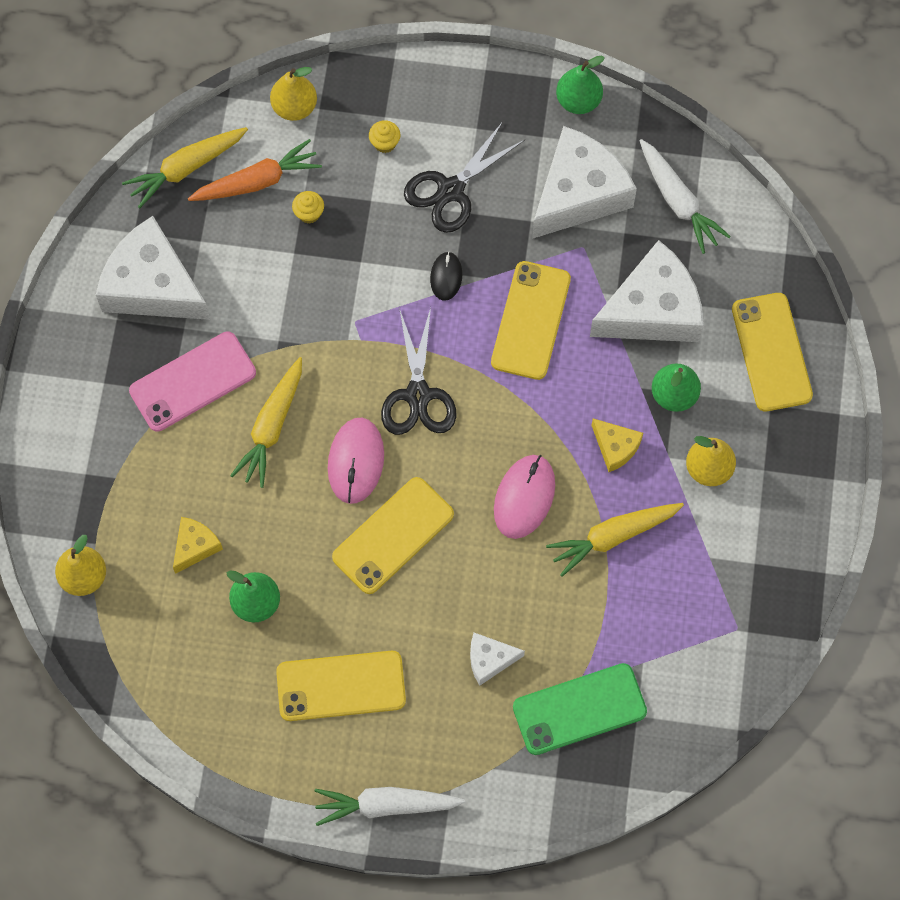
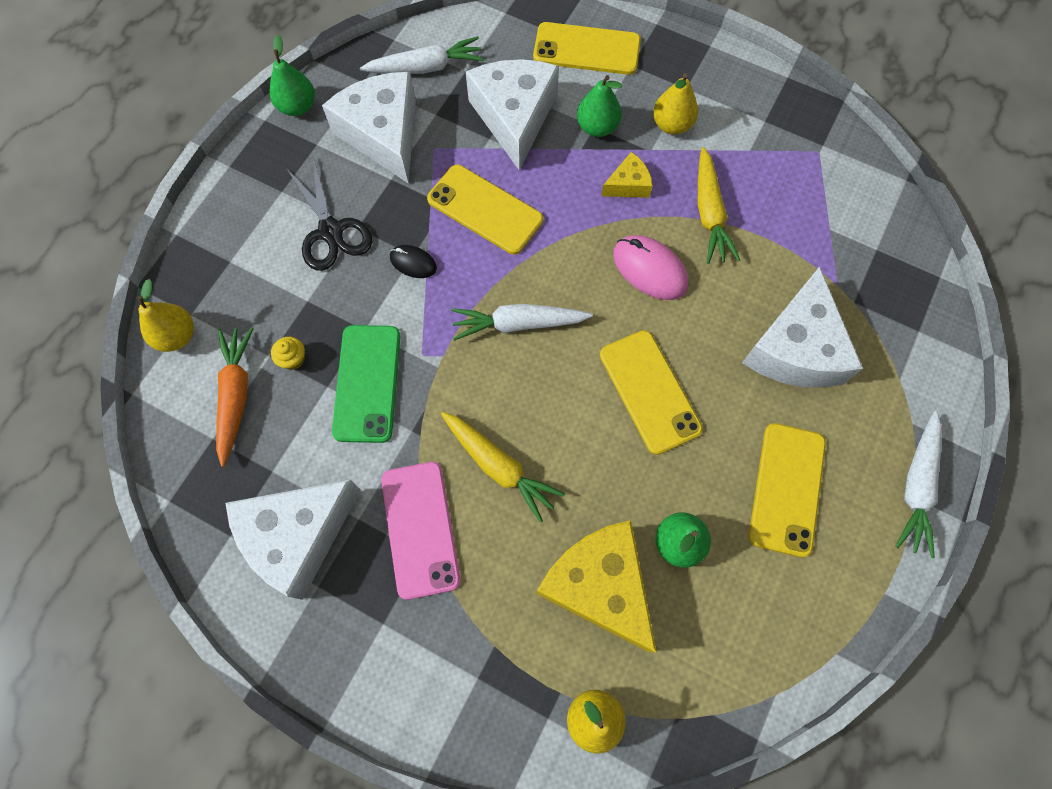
camera: 70 degrees left, 0 degrees up
yellow carrot [122,127,248,209] -> none
yellow cheese [173,517,223,574] -> yellow cheese [536,520,656,652], size x2.12
pink mouse [328,418,384,504] -> none
yellow cupcake [369,120,400,153] -> none
black scissors [381,307,456,435] -> white carrot [452,304,593,341]
white cheese [470,633,525,686] -> white cheese [742,266,863,388], size x2.12
green phone [513,663,647,755] -> green phone moved to [332,325,400,443]

